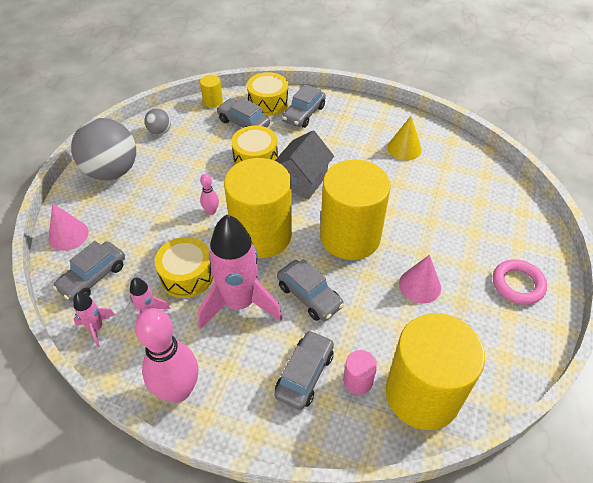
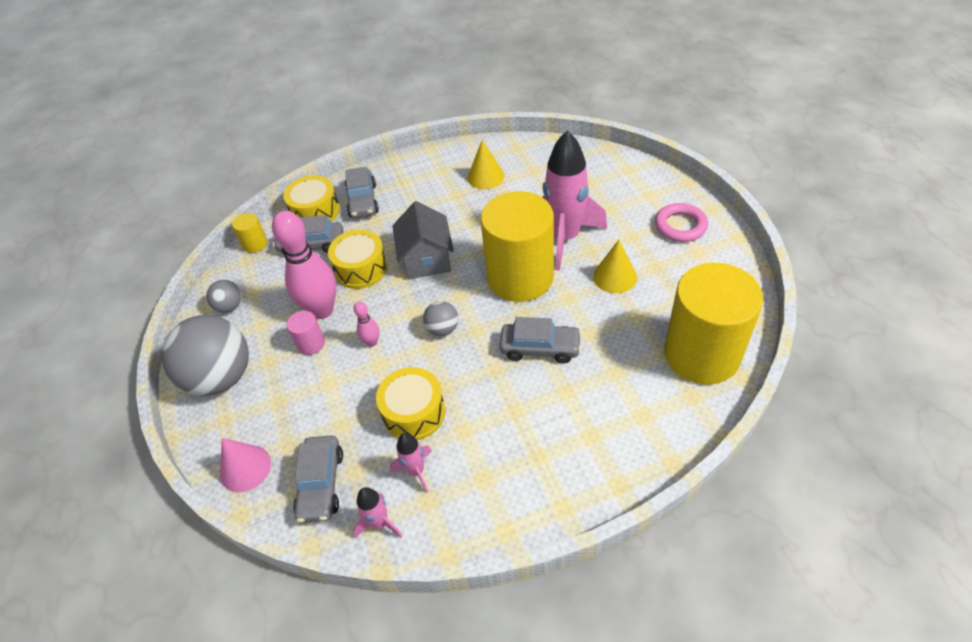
camera: 35 degrees left, 0 degrees up
pink bowling pin [135,308,198,402] -> pink bowling pin moved to [272,211,336,319]
pink rocket [198,215,283,329] -> pink rocket moved to [542,130,607,270]
yellow cylinder [224,158,292,258] -> grey ball [423,301,458,336]
grey car [274,330,334,410] -> none
pink cylinder [343,350,377,395] -> pink cylinder moved to [286,311,325,355]
pink cone [399,255,441,304] -> yellow cone [593,240,637,293]

